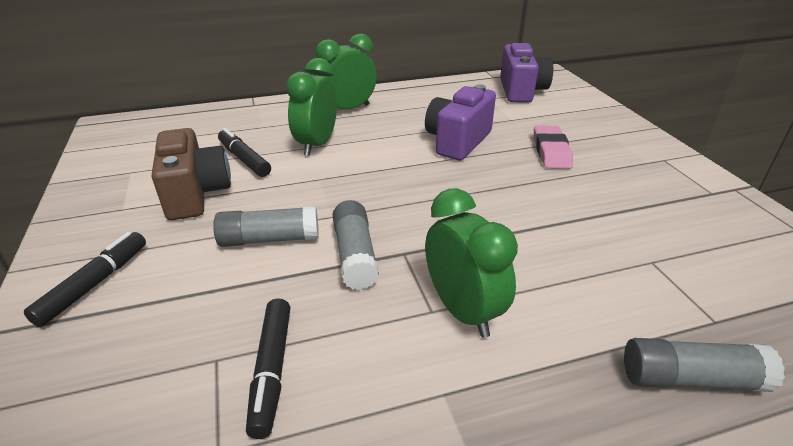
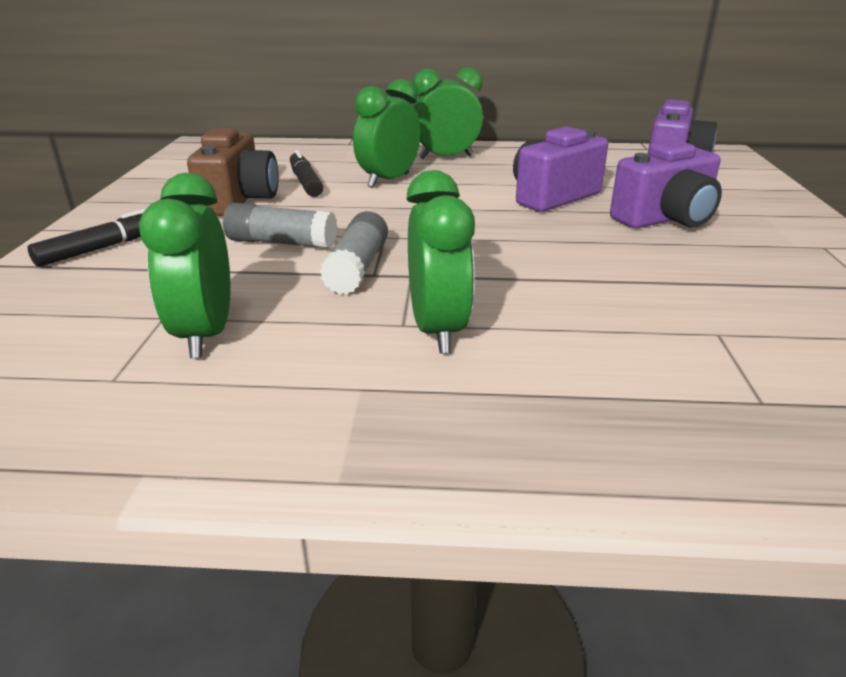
camera: 20 degrees right, 5 degrees down
black marker [246,298,290,439] -> green clock [139,173,231,358]
pink eraser [534,126,573,169] -> purple camera [610,139,722,228]
grey glue stick [624,338,785,392] -> none

